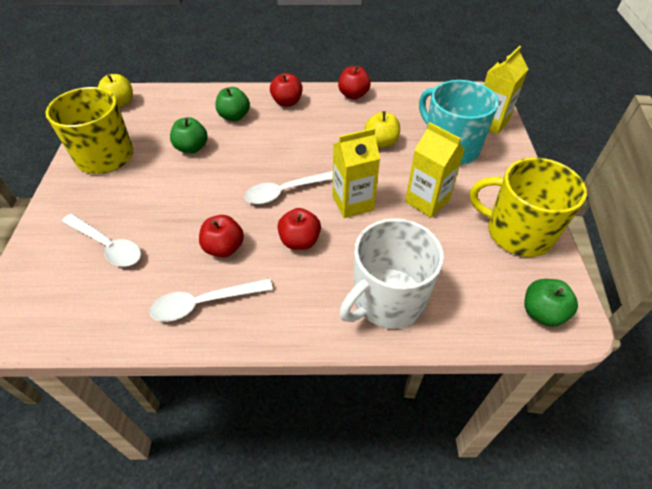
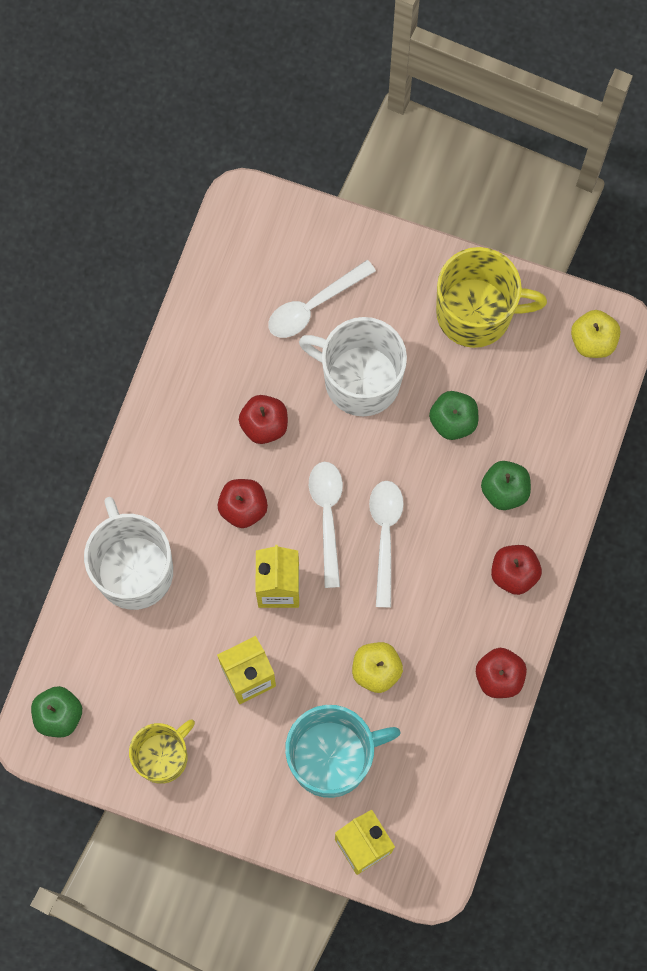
camera: 110 degrees right, 25 degrees up
white spoon [149,278,273,322] -> white spoon moved to [369,481,404,608]
yellow mug [470,157,587,257] -> yellow mug [129,720,195,784], size x0.65
none -> white mug [299,317,407,417]

